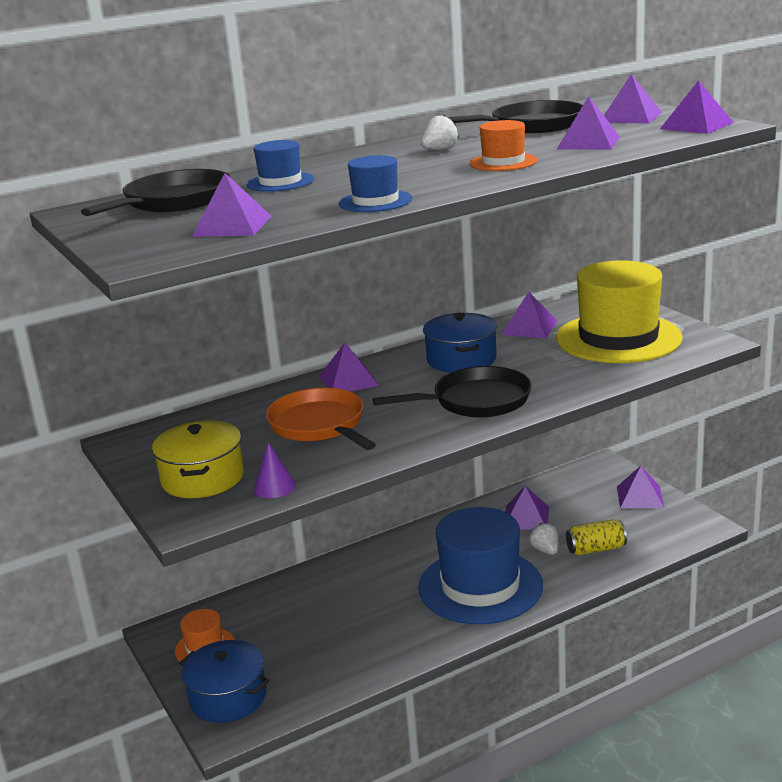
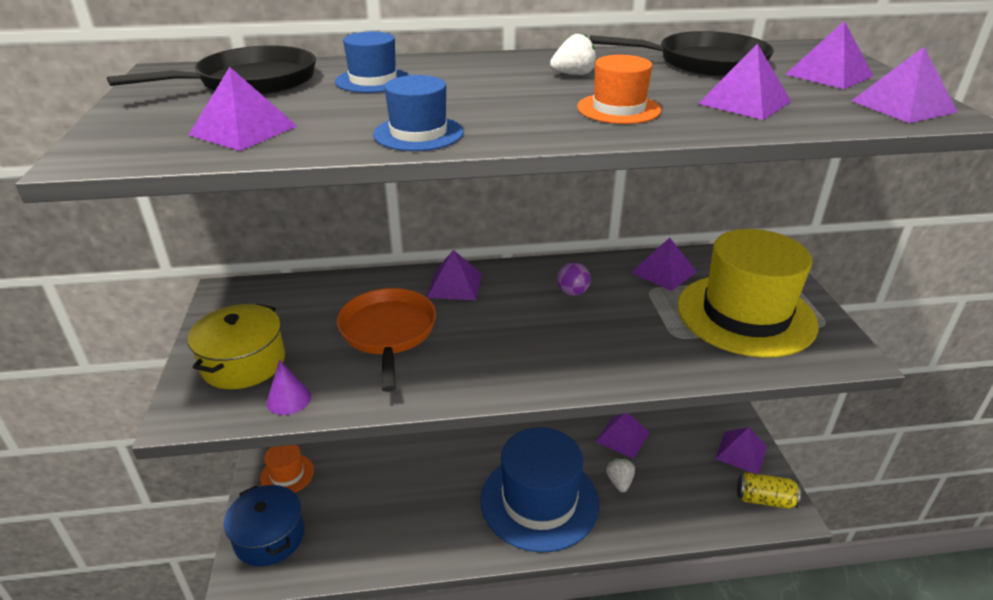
camera: 20 degrees right, 10 degrees up
black pan [372,366,532,418] -> none
blue pot [423,313,497,373] -> purple ball [557,262,591,296]
yellow can [566,519,627,556] -> yellow can moved to [737,472,801,509]

